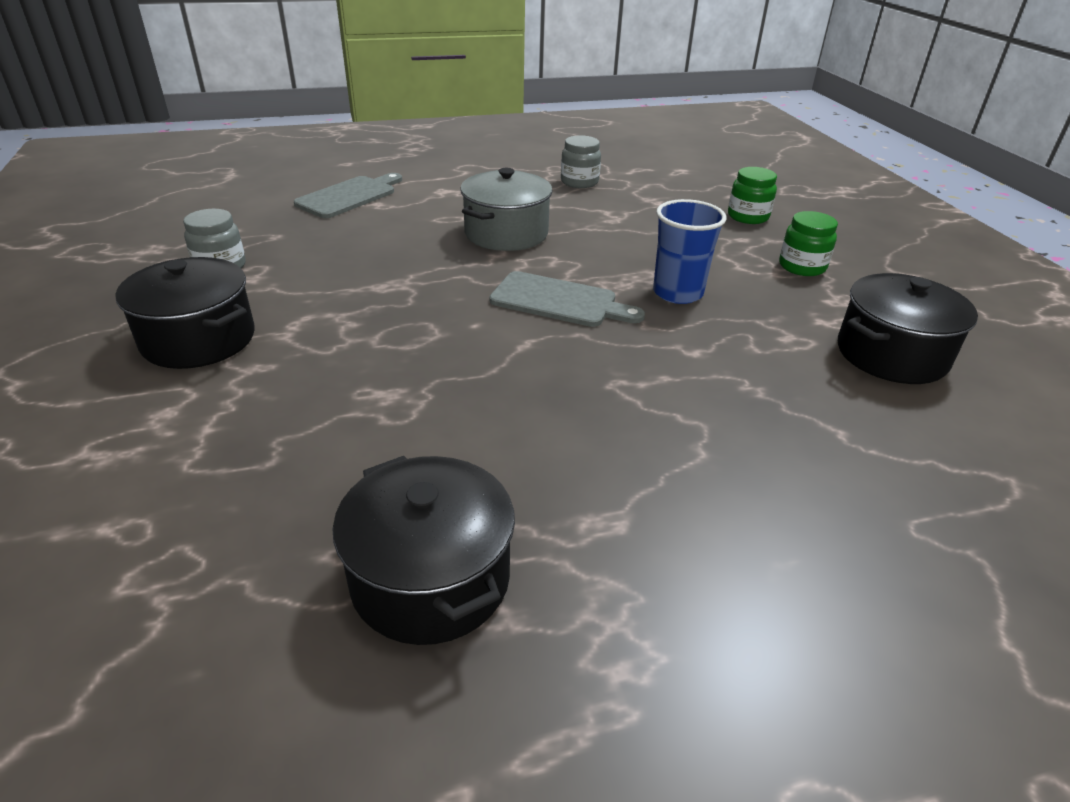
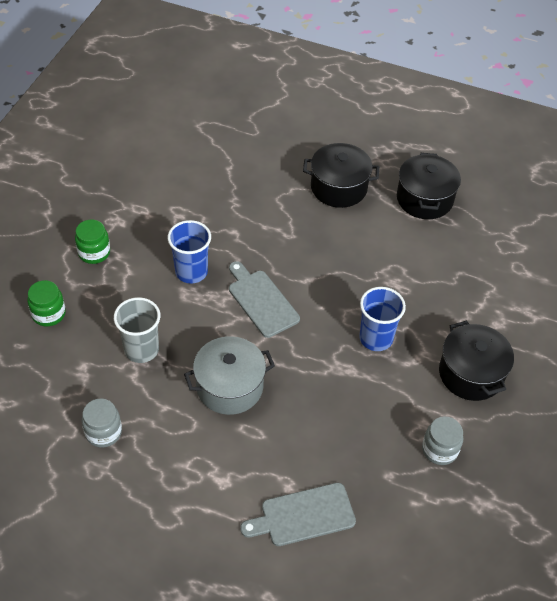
camera: 145 degrees left, 15 degrees up
black pot [838,273,978,384] -> black pot moved to [303,143,379,208]
none -> grey cup [114,297,160,363]
none -> blue cup [359,287,406,351]

